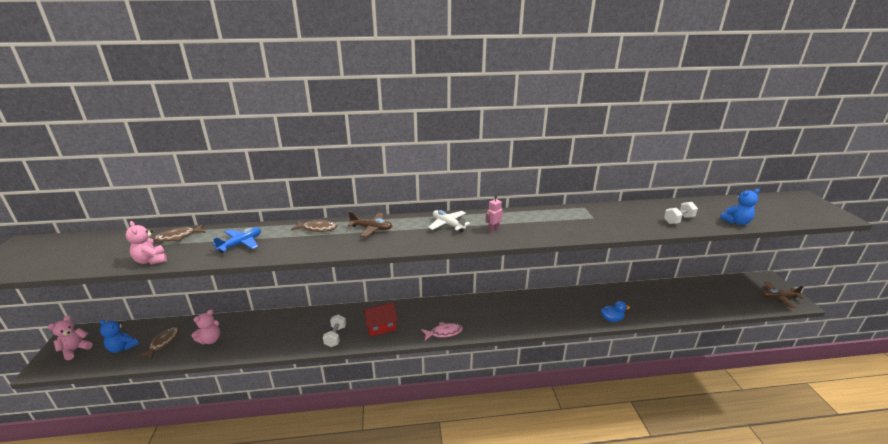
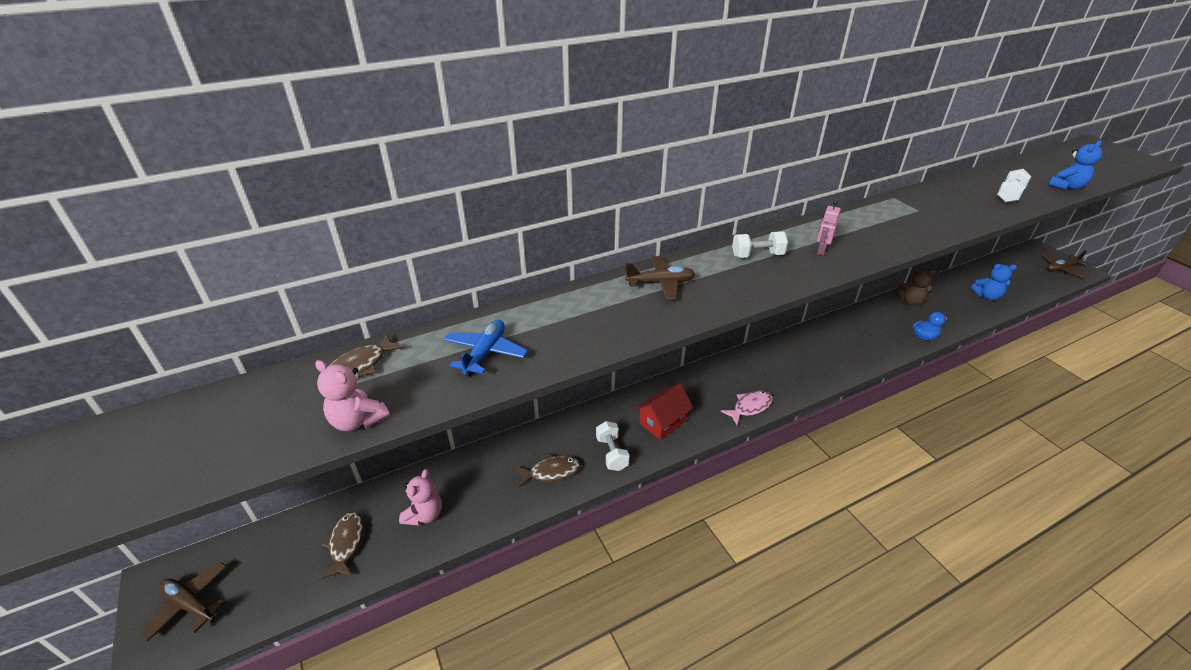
camera: 20 degrees left, 10 degrees up
pink teddy bear [48,316,93,360] -> brown plane [140,562,227,642]
blue teddy bear [99,319,139,353] -> blue teddy bear moved to [971,264,1017,300]
brown fish [291,219,337,232] -> brown fish moved to [515,454,581,488]
white plane [428,210,470,232] -> white dumbbell [732,231,788,258]
none -> brown teddy bear [896,269,937,306]

